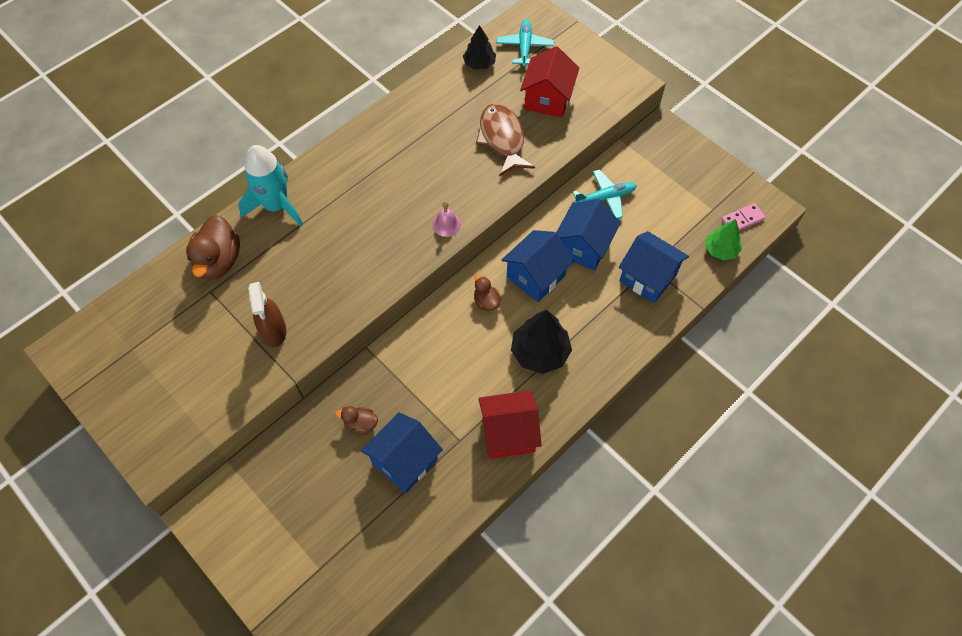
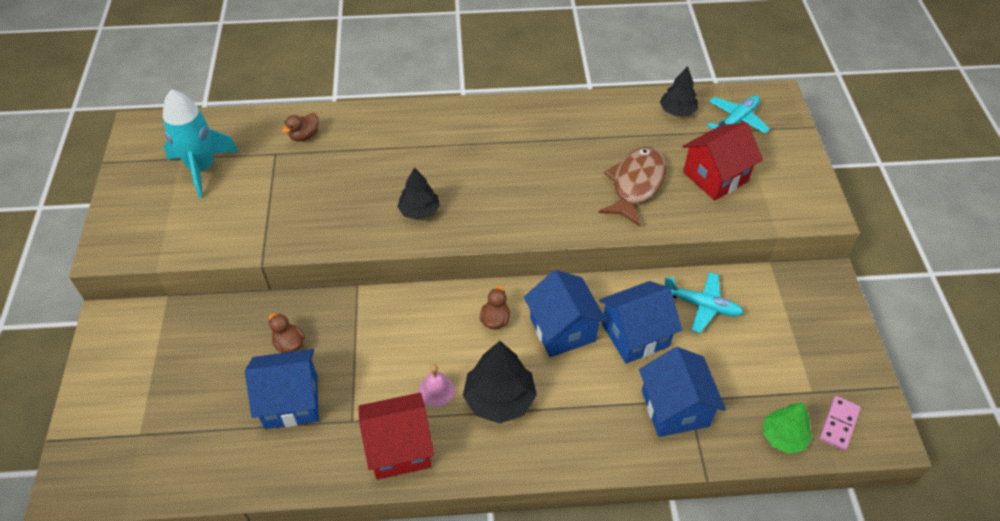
camera: 40 degrees right, 10 degrees down
brown duck [186,215,240,280] -> brown duck [282,113,318,142], size x0.53
turquoise rocket [238,145,303,227] -> turquoise rocket moved to [163,89,238,198]
brown spray bottle [248,282,286,347] -> none
pink bell [432,201,461,237] -> pink bell moved to [419,364,455,407]
red house [478,390,542,459] -> red house turned 45 degrees counterclockwise [358,393,434,480]
blue house [502,230,574,302] -> blue house turned 75 degrees clockwise [524,270,607,357]
pink domino [721,203,766,231] -> pink domino turned 75 degrees counterclockwise [819,396,861,451]
none -> black tree [397,167,440,220]

